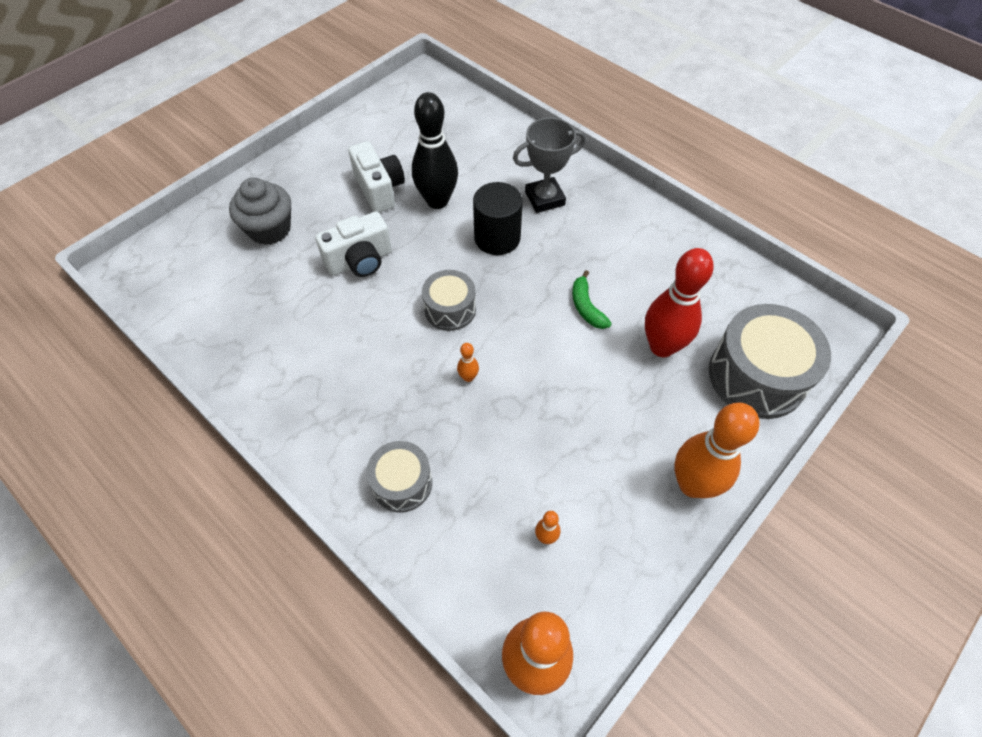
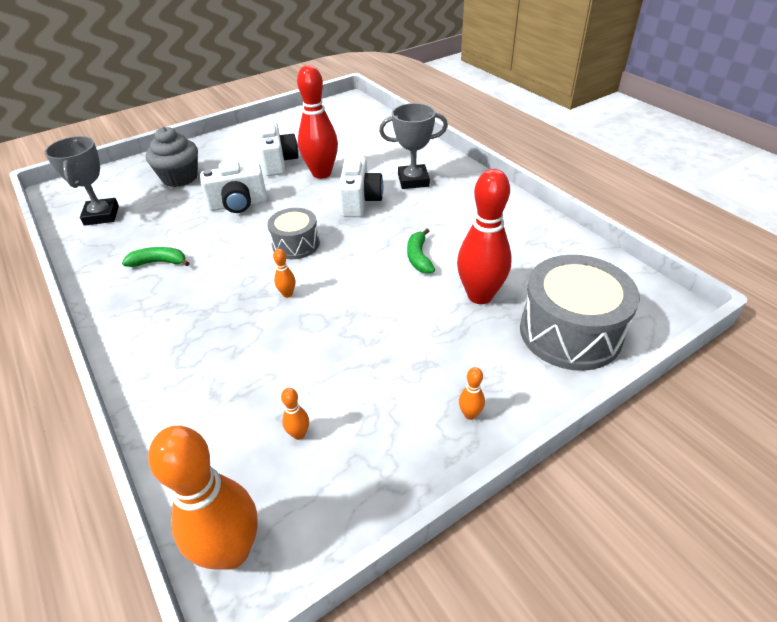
camera: 15 degrees right, 15 degrees down
grey drum [366,441,432,513] -> none
black bowling pin [412,92,458,209] -> red bowling pin [297,65,338,179]
black cylinder [473,182,523,255] -> white camera [338,157,383,217]
orange bowling pin [674,403,760,498] -> orange bowling pin [459,367,485,420], size x0.41
none -> grey trophy [45,136,119,226]
none -> green banana [122,247,189,267]

